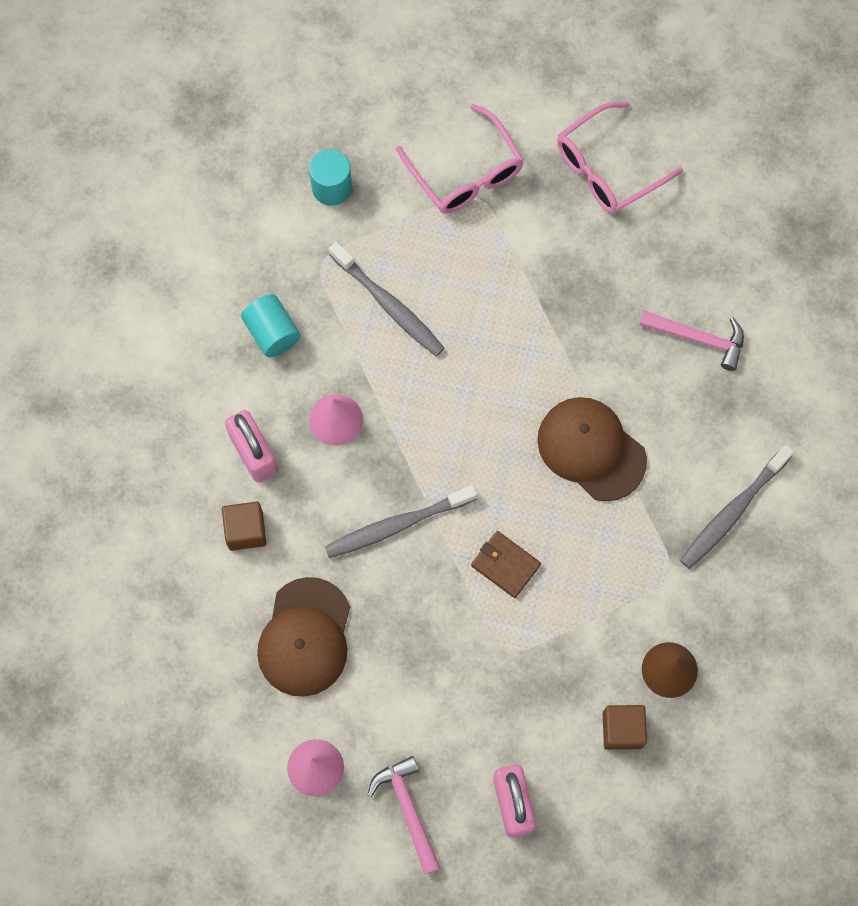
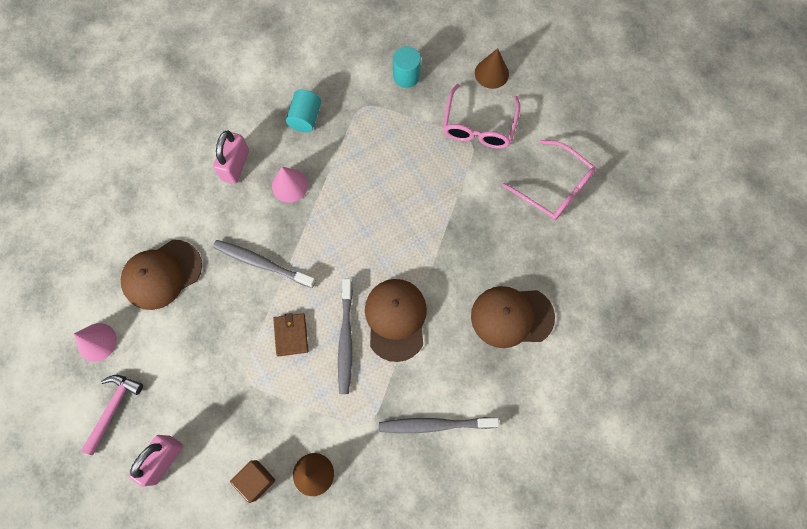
camera: 45 degrees right, 0 degrees up
brown cube [222,502,266,551] -> none
grey toothbrush [328,242,445,356] -> grey toothbrush moved to [338,279,353,394]
pink glasses [557,102,683,214] -> pink glasses turned 150 degrees counterclockwise [502,140,596,220]
pink hammer [639,310,744,371] -> brown cap [471,286,555,348]
none -> brown cone [475,48,509,89]

